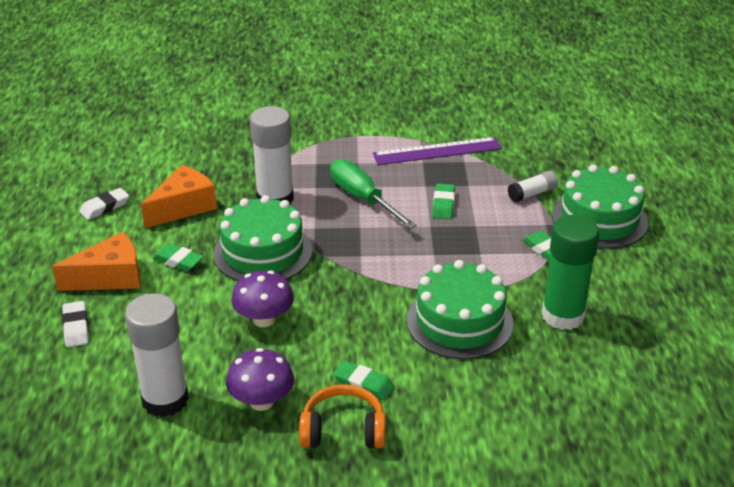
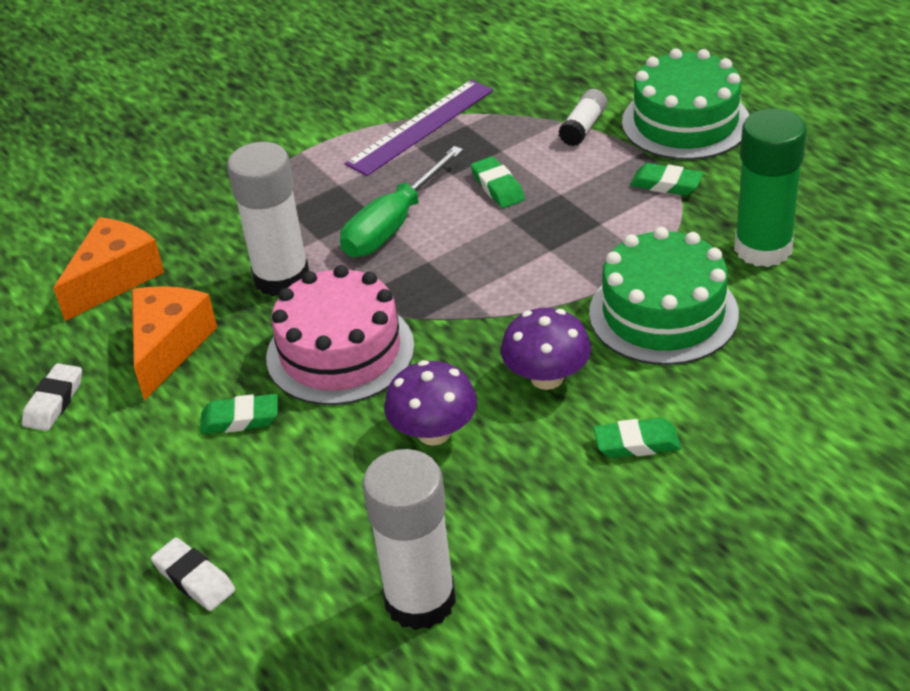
camera: 30 degrees left, 5 degrees up
orange cheese [52,232,141,291] -> orange cheese moved to [53,217,165,321]
green cake [213,195,312,281] -> pink cake [266,265,415,405]
purple mushroom [226,348,294,411] -> purple mushroom moved to [501,308,591,390]
orange headphones [299,384,386,448] -> none
green screwdriver [330,159,417,229] -> green screwdriver turned 75 degrees counterclockwise [340,146,463,257]

